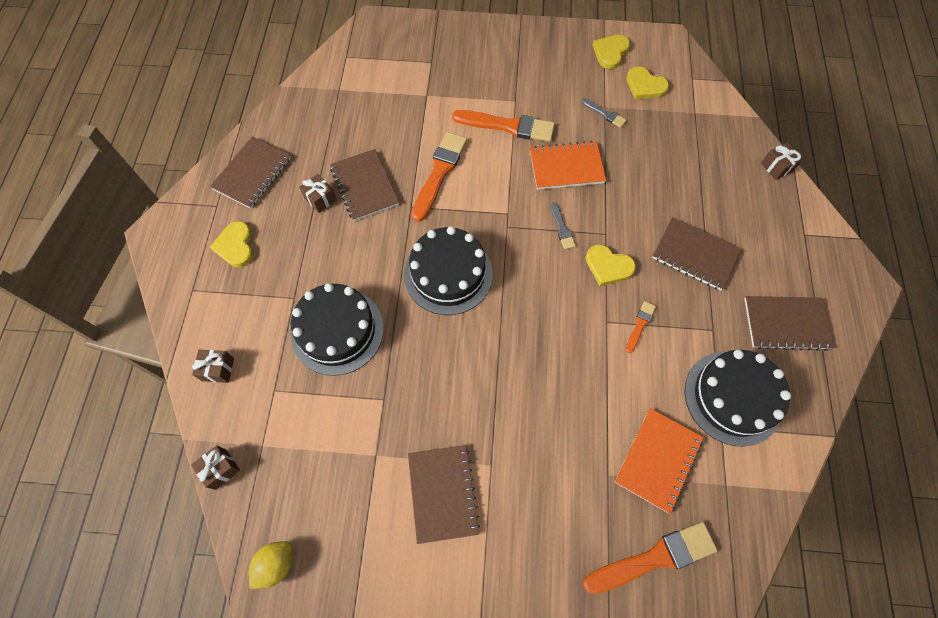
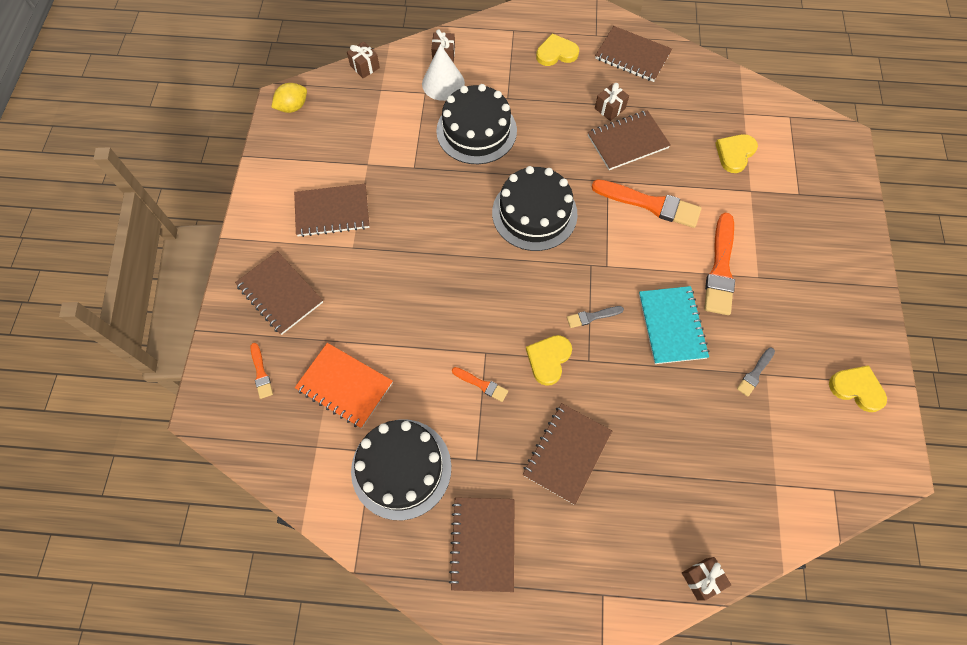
camera: 90 degrees right, 0 degrees up
yellow lemon [249,541,292,589] -> yellow lemon turned 75 degrees counterclockwise [271,83,307,113]
orange notebook [530,141,606,190] -> turquoise notebook [639,286,709,364]
orange brush [583,522,718,594] -> orange brush [250,343,273,399], size x0.49
yellow heart [626,67,669,99] -> yellow heart moved to [715,134,758,173]
none -> brown notebook [235,251,323,335]
none -> white cone [422,44,465,101]

